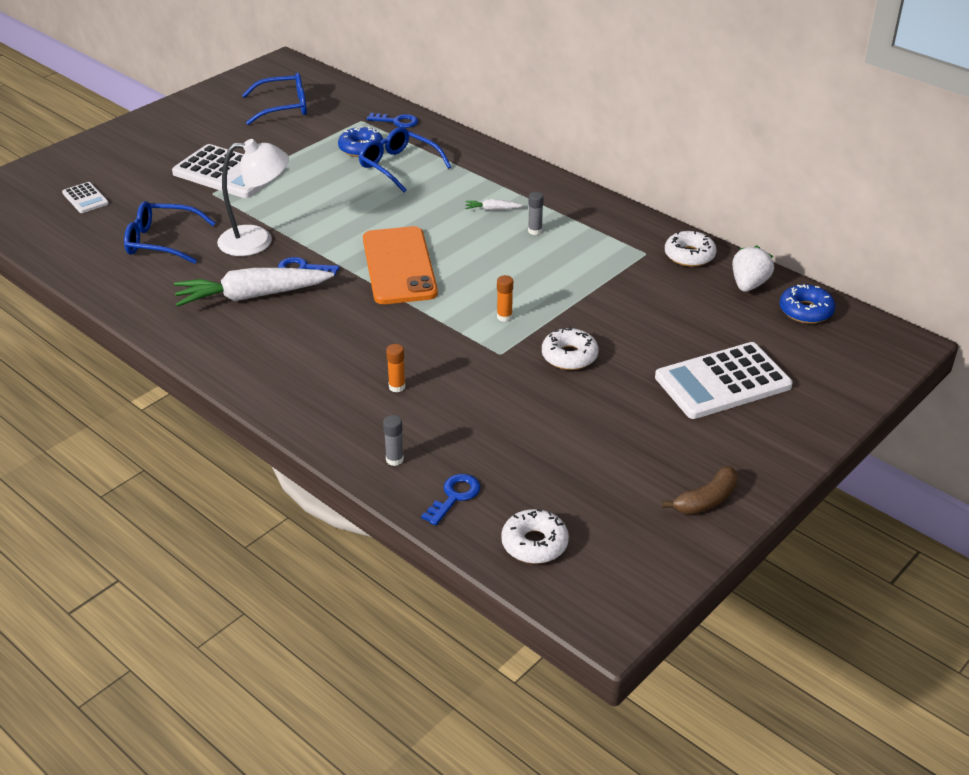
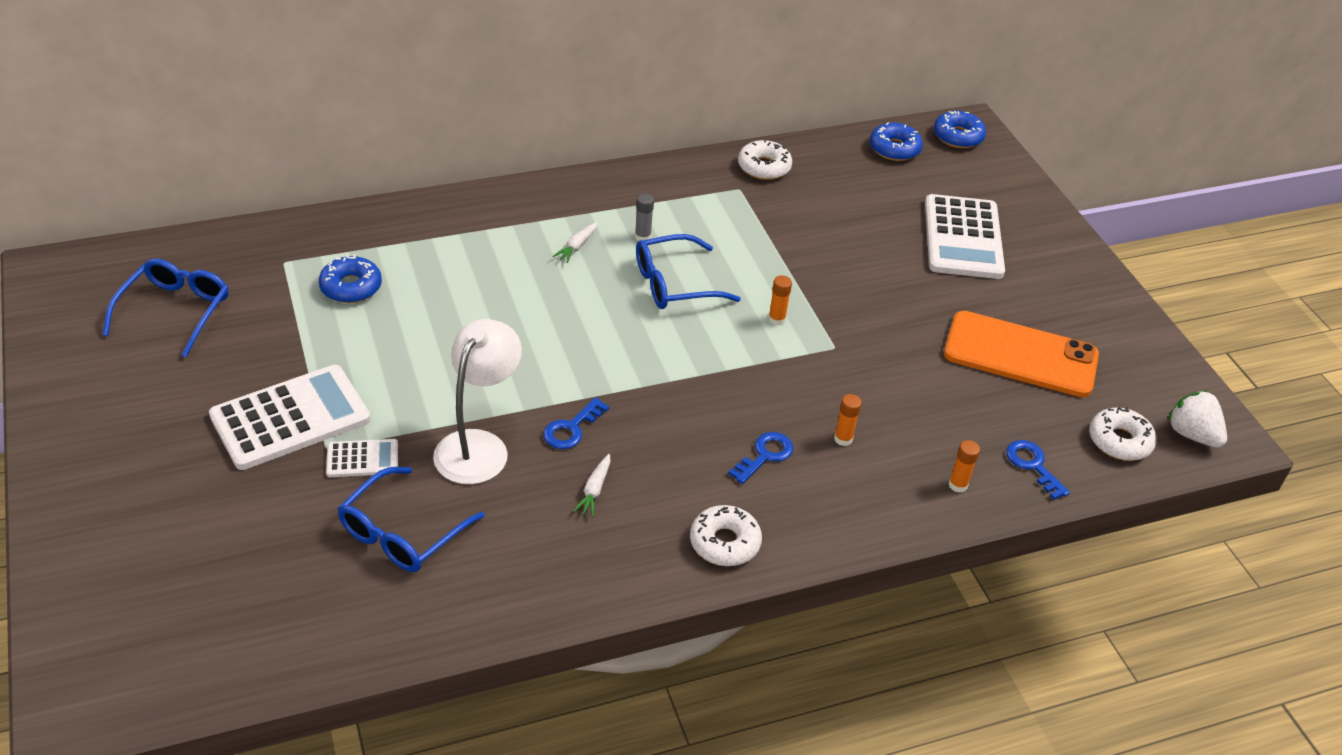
camera: 65 degrees left, 5 degrees up
white calculator [62,182,109,213] -> white calculator moved to [326,439,398,477]
white carrot [174,268,334,307] -> white carrot [573,454,610,517], size x0.41
blue glasses [359,127,451,192] -> blue glasses moved to [636,234,741,309]
orange phone [363,226,438,304] -> orange phone moved to [944,311,1099,397]
blue key [367,113,418,128] -> blue key moved to [728,432,794,484]
grey glue stick [383,415,404,466] -> orange glue stick [948,440,980,493]
white donut [542,327,598,370] -> white donut moved to [690,505,762,566]
brown banana [662,466,738,514] -> none
white strawberry [732,245,774,292] -> white strawberry moved to [1168,391,1227,448]
none -> blue donut [934,111,986,148]

